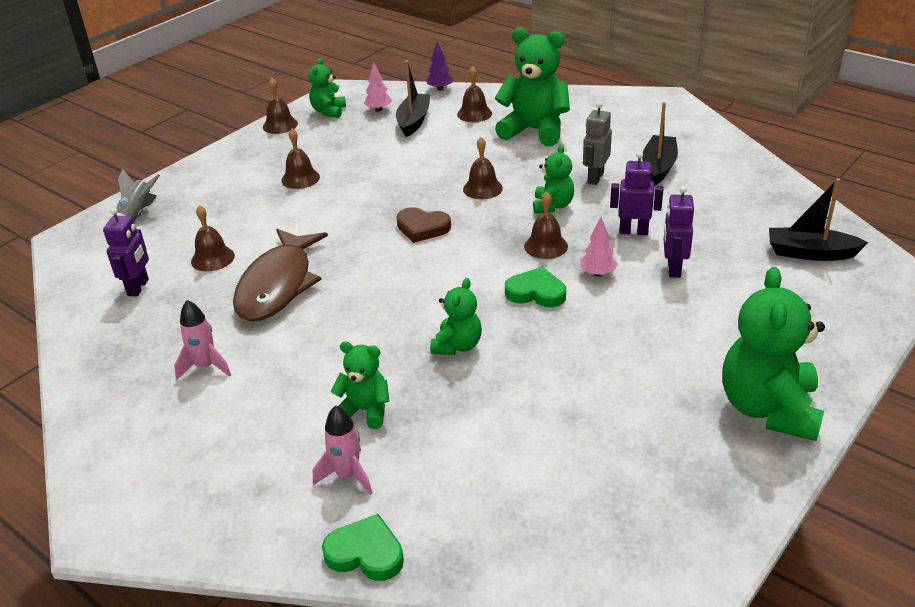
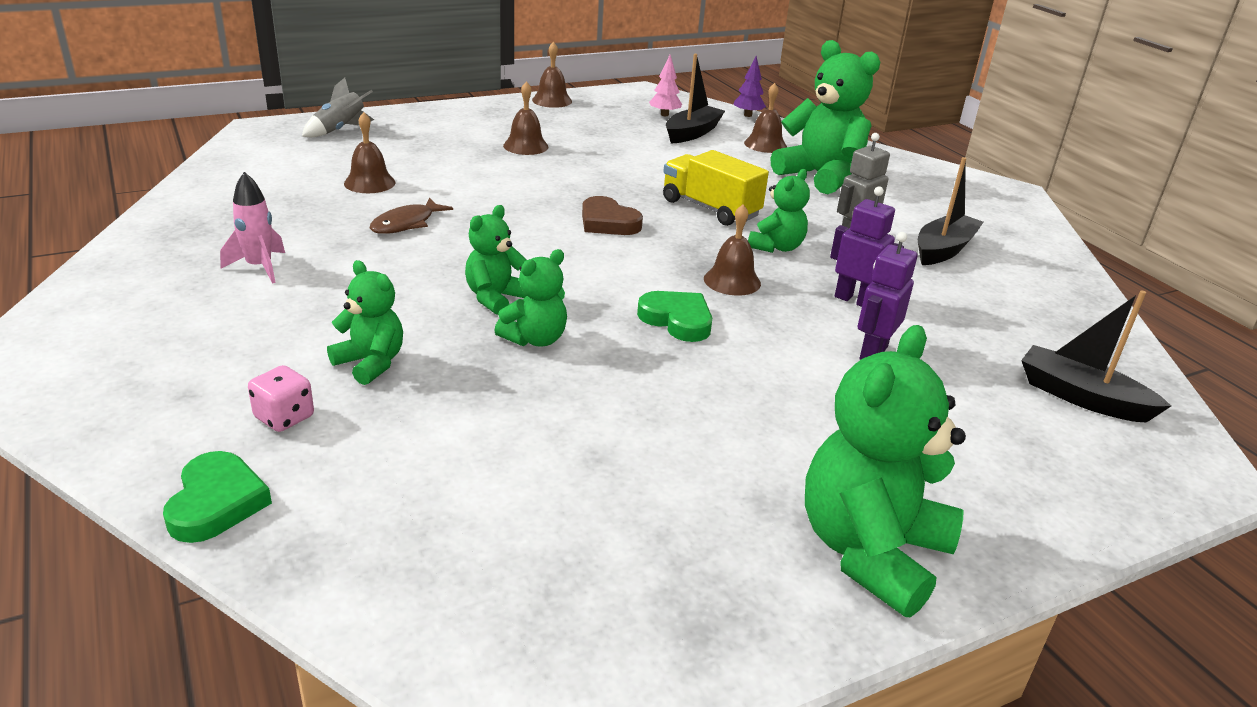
camera: 20 degrees right, 5 degrees down
purple robot [103,208,149,296] -> none
brown fish [233,229,328,321] -> brown fish [370,198,453,234], size x0.50
green teddy bear [308,58,346,118] -> green teddy bear moved to [465,205,527,315]
pink rocket [313,405,372,495] -> pink dice [248,365,314,432]
green heart [322,514,404,581] -> green heart turned 45 degrees clockwise [163,451,272,543]
brown bell [463,137,503,199] -> yellow truck [663,150,769,226]
pink tree [580,217,618,277] -> none

